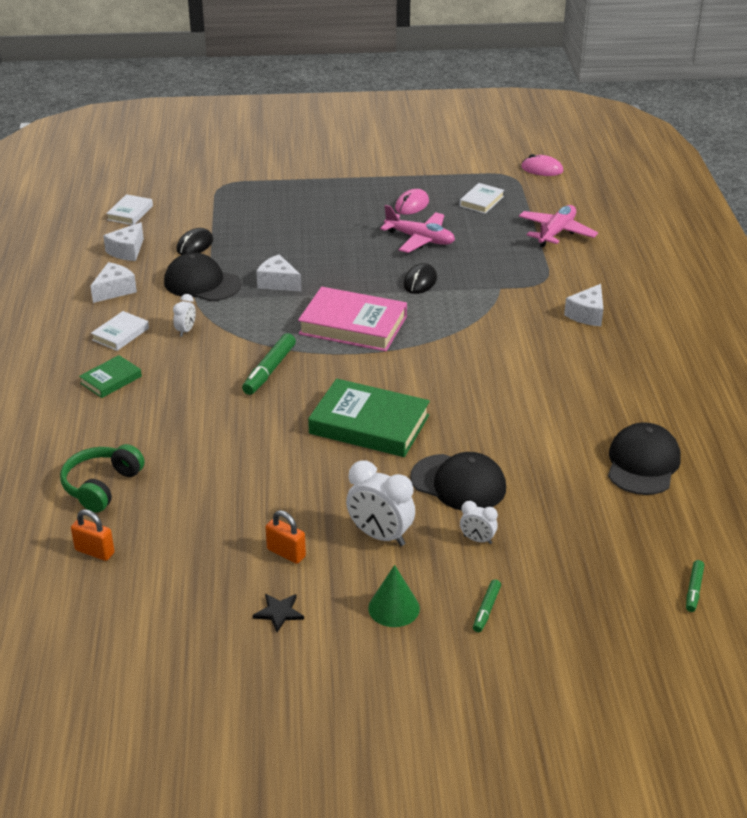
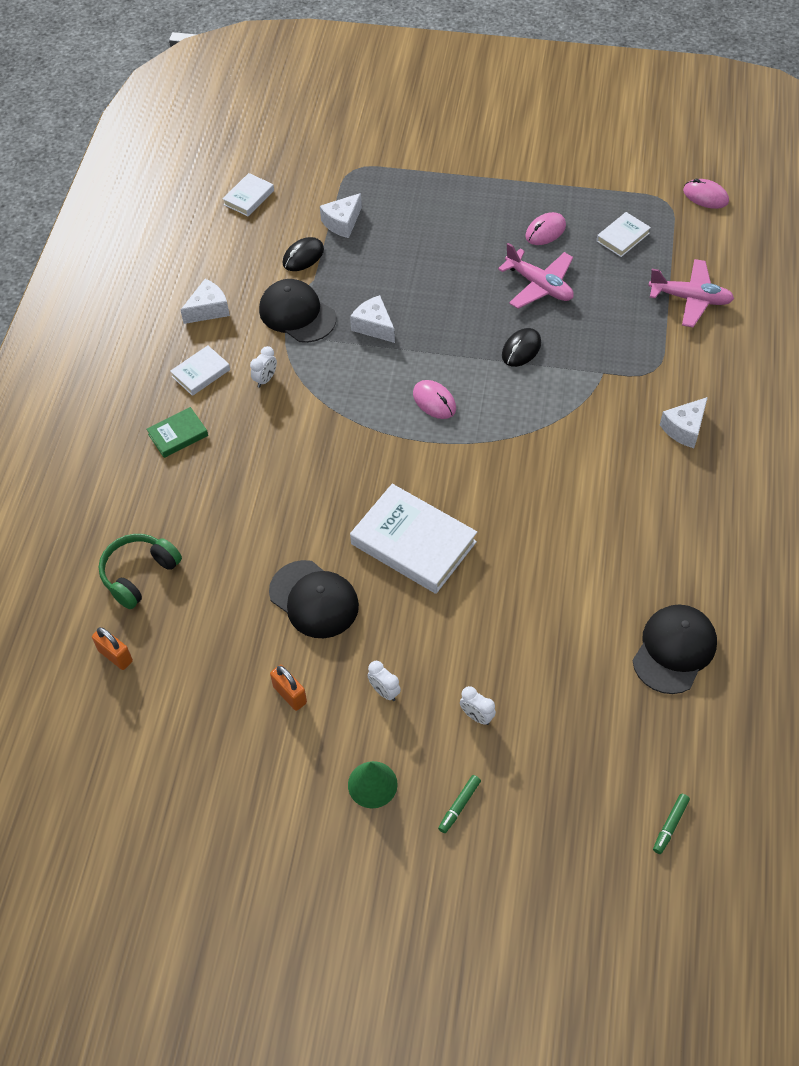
camera: 15 degrees right, 20 degrees up
white cheese [103,222,144,261] -> white cheese moved to [320,193,362,238]
green marker [242,333,296,395] -> none
black star [253,594,304,632] -> none
pink book [298,287,407,351] -> pink mouse [413,380,456,419]
green book [308,379,430,457] -> white book [350,484,477,594]
white clock [346,461,415,546] -> white clock [367,661,401,701], size x0.53
black cap [410,452,506,511] -> black cap moved to [269,560,359,638]
pink plane [519,205,598,248] -> pink plane turned 60 degrees clockwise [648,259,734,327]

